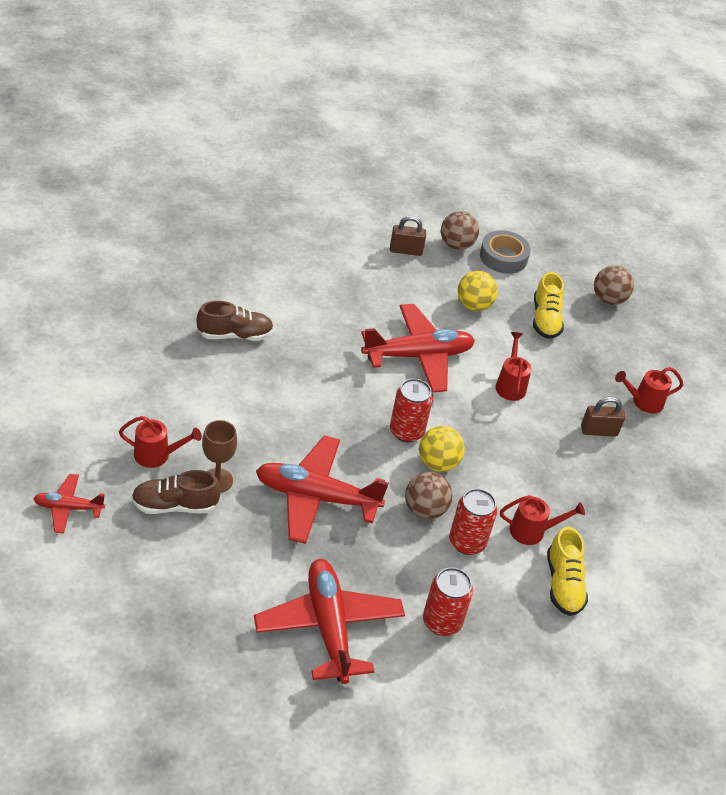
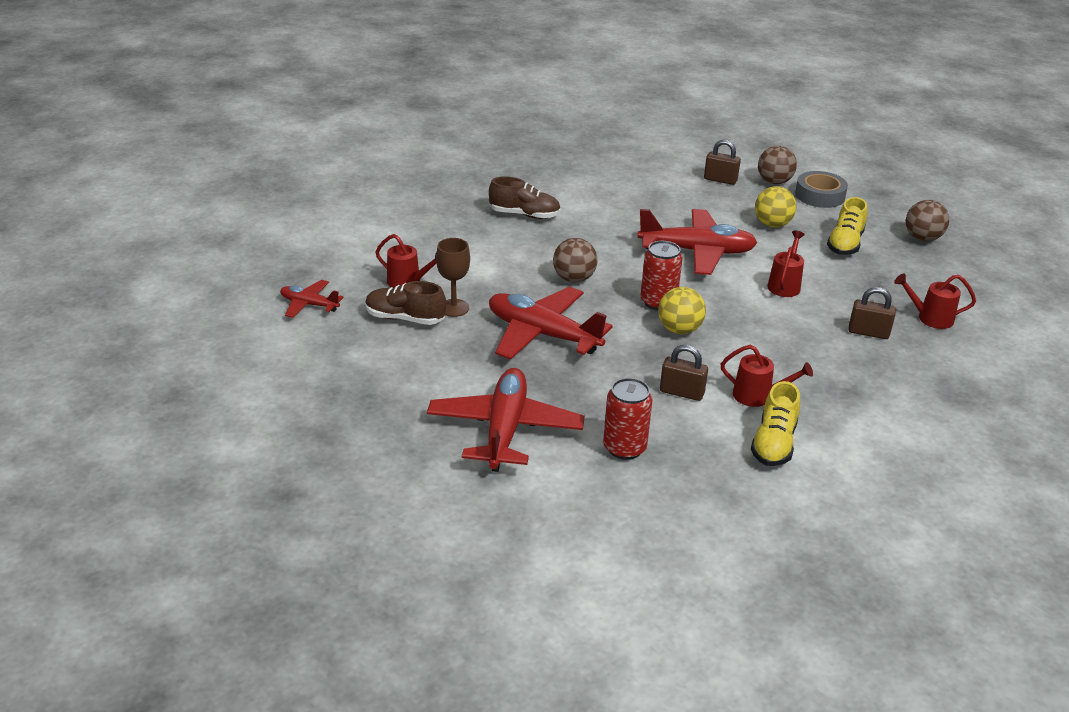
camera: 25 degrees right, 10 degrees down
brown ball [405,472,452,519] -> brown ball moved to [553,238,598,283]
red can [449,488,497,555] -> brown padlock [660,345,708,401]

